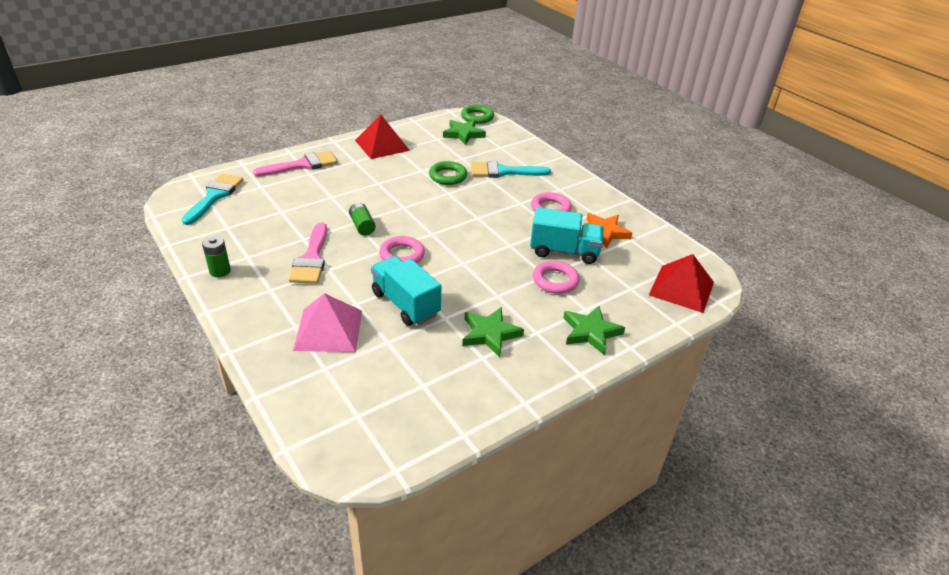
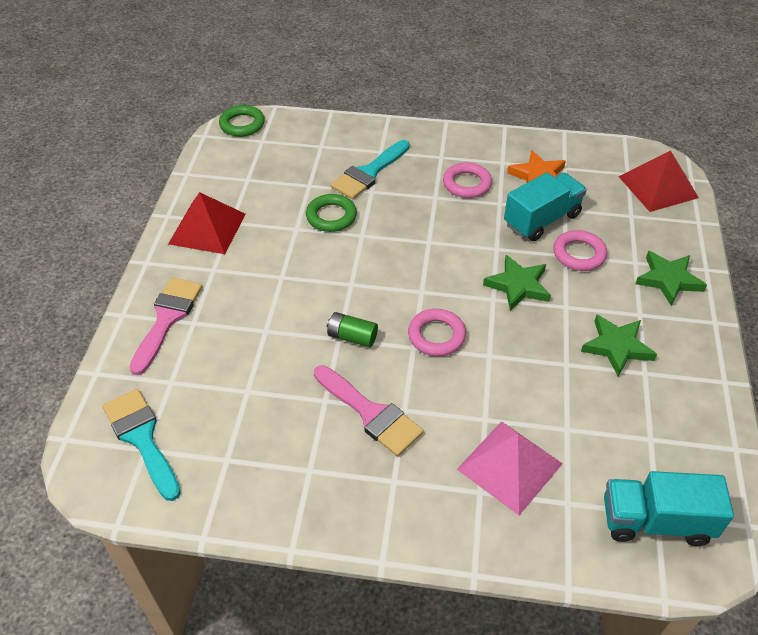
camera: 45 degrees left, 10 degrees up
green battery [202,236,231,277] -> none
turquoise truck [371,256,441,326] -> turquoise truck moved to [604,471,734,546]
green star [443,120,486,145] -> green star moved to [483,255,551,311]

